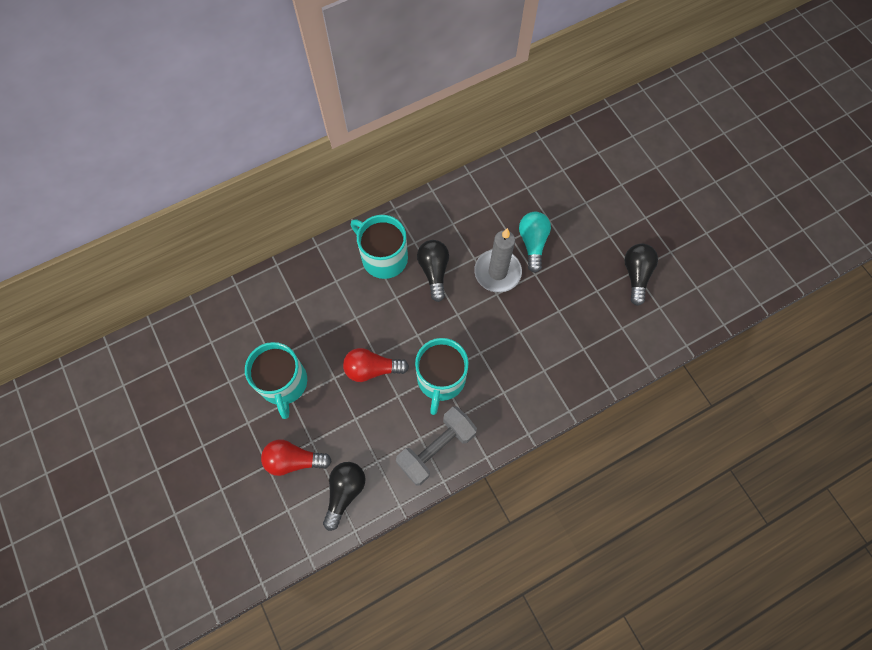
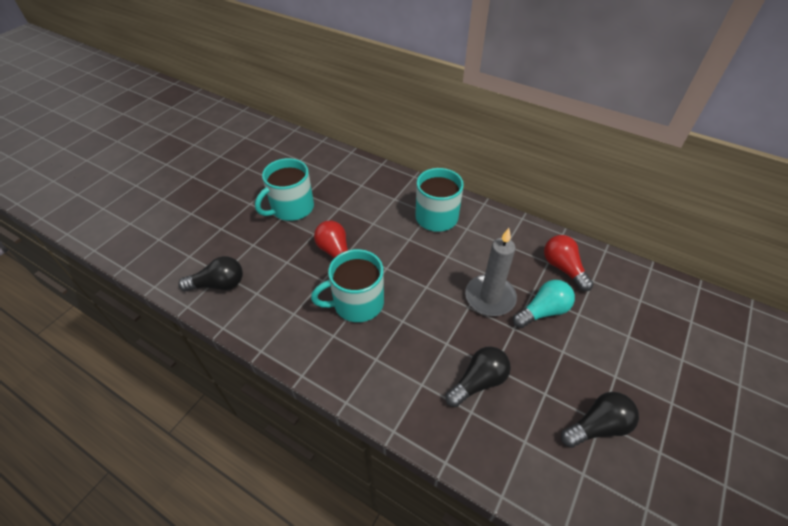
camera: 60 degrees right, 20 degrees down
red light bulb [261,439,332,476] -> red light bulb moved to [544,235,593,291]
grey dumbbell [396,407,477,486] -> none
black light bulb [417,240,449,302] -> black light bulb moved to [446,346,511,407]

